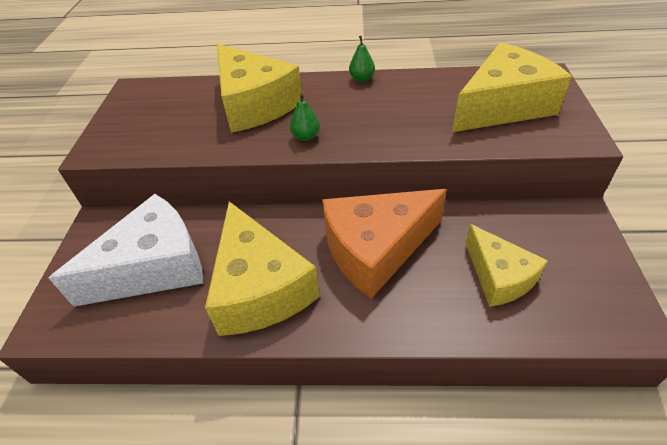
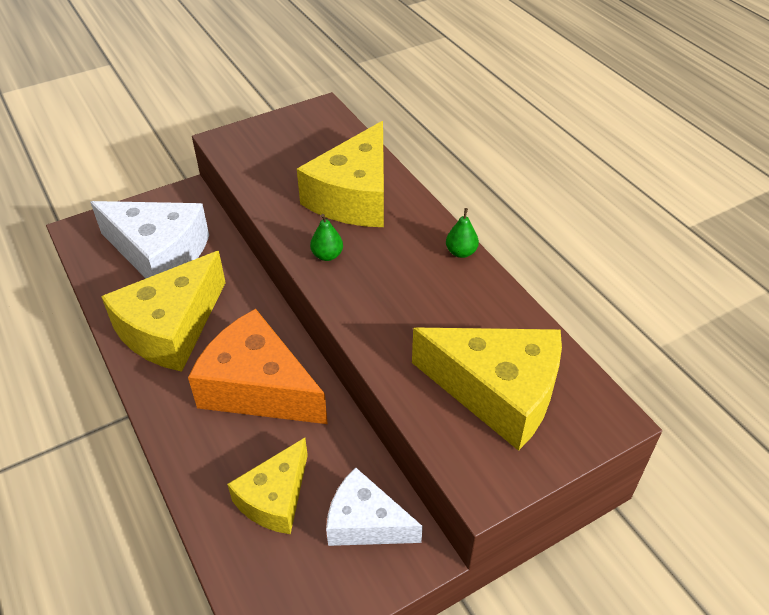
camera: 55 degrees right, 0 degrees up
none -> white cheese [326,467,423,546]

